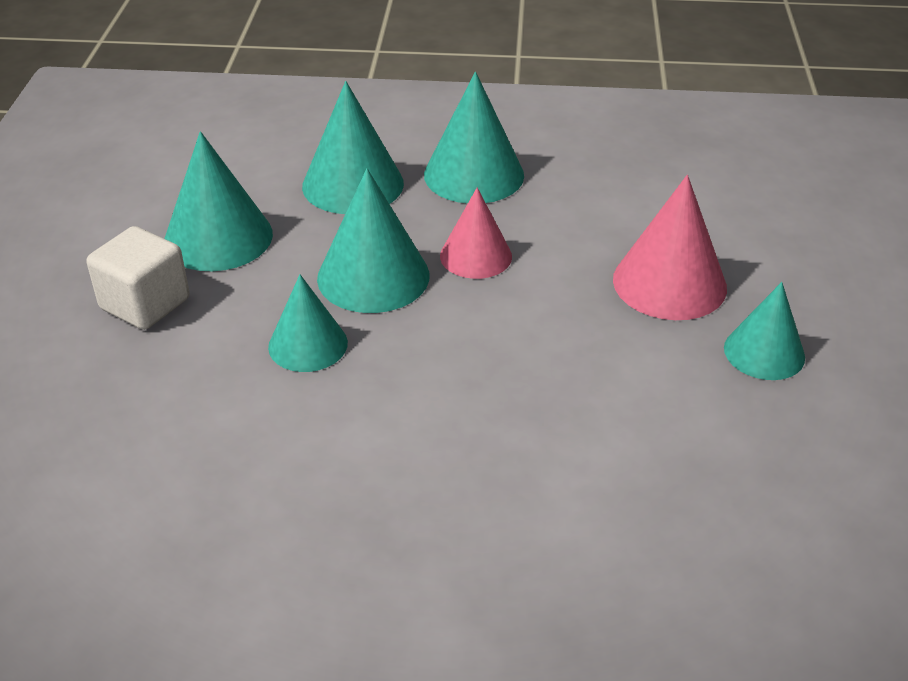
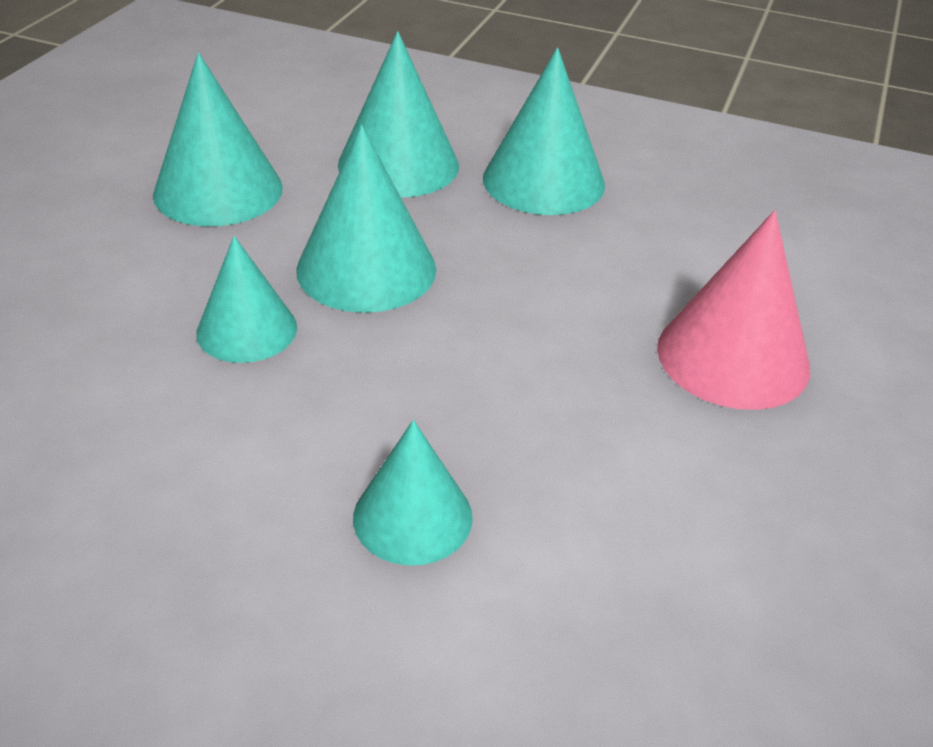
camera: 15 degrees right, 0 degrees up
white cube [87,226,190,330] -> none
pink cone [440,187,512,279] -> none
turquoise cone [724,282,805,380] -> turquoise cone moved to [353,420,473,566]

